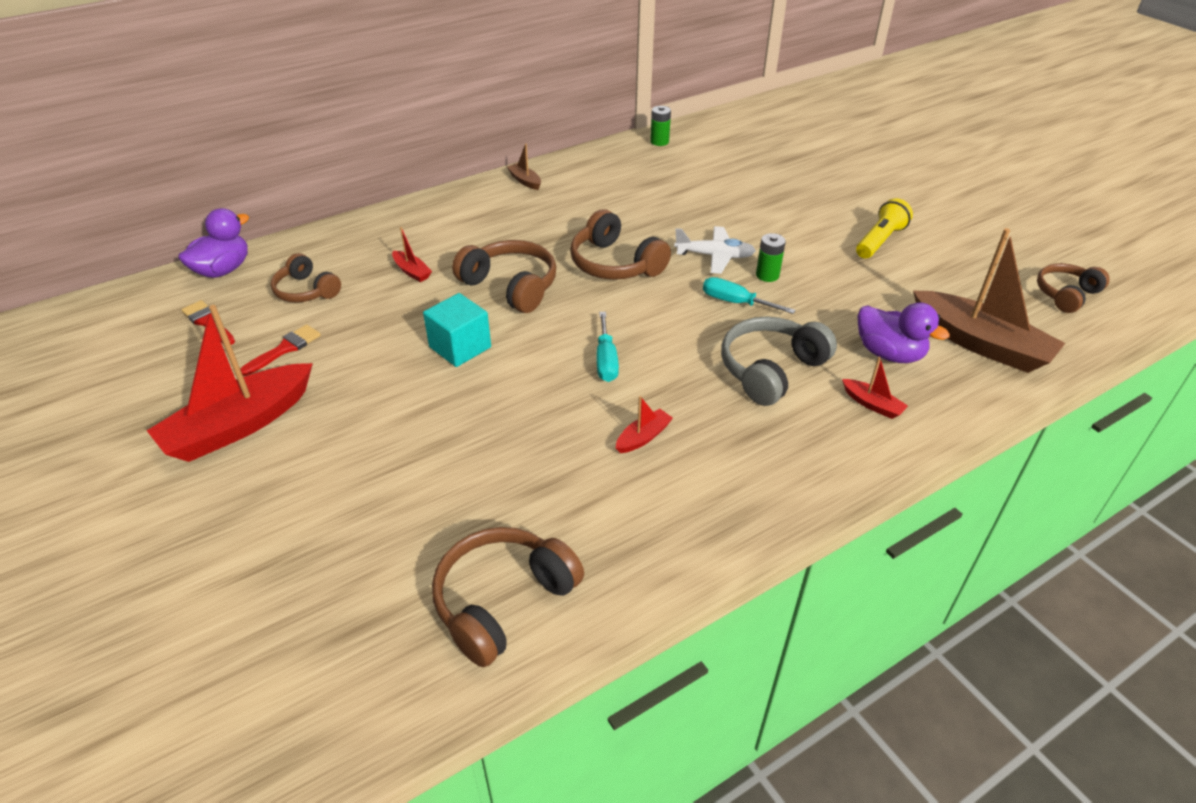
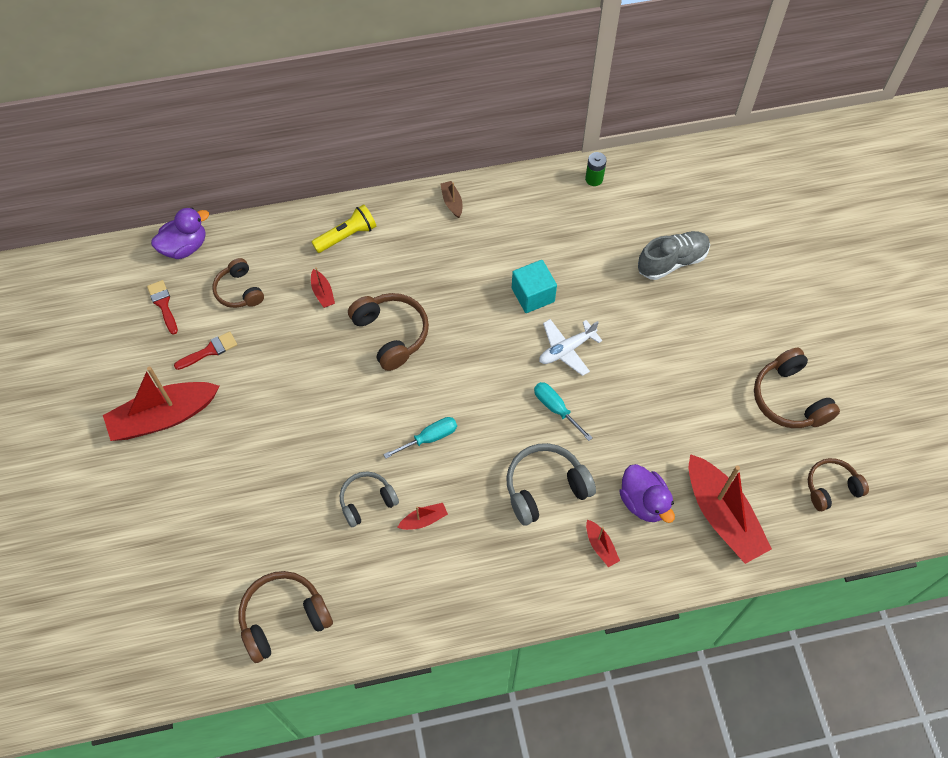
camera: 20 degrees right, 20 degrees up
turquoise cube [423,293,491,367] -> turquoise cube moved to [512,260,557,313]
brown headphones [570,209,671,280] -> brown headphones moved to [754,348,840,428]
turquoise screwdriver [597,312,619,382] -> turquoise screwdriver turned 135 degrees counterclockwise [383,417,457,459]
white plane [674,226,756,274] -> white plane turned 120 degrees clockwise [539,319,602,376]
green battery [756,233,786,282] -> none
yellow flashlight [856,198,913,258] -> yellow flashlight moved to [312,204,376,253]
brown boat [913,228,1065,373] -> red boat [689,454,772,564]
none -> grey headphones [340,471,399,527]
none -> grey shoe [638,231,710,280]

